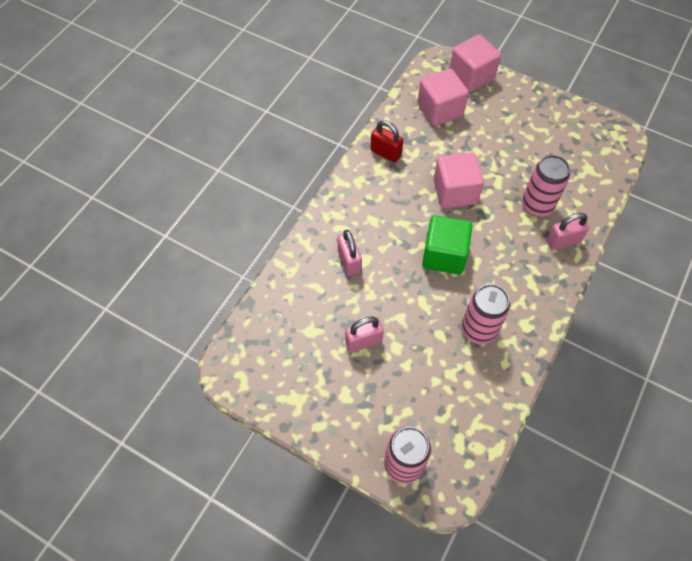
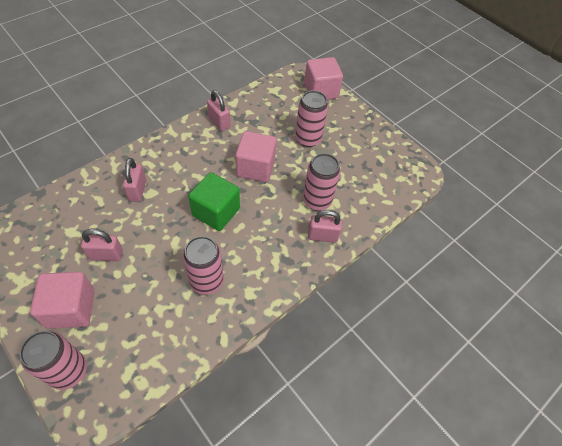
camera: 15 degrees right, 5 degrees down
red padlock [370,120,403,163] -> pink padlock [207,90,230,131]
pink cube [417,68,469,127] -> pink cube moved to [30,272,94,329]
none -> pink can [295,90,328,147]

